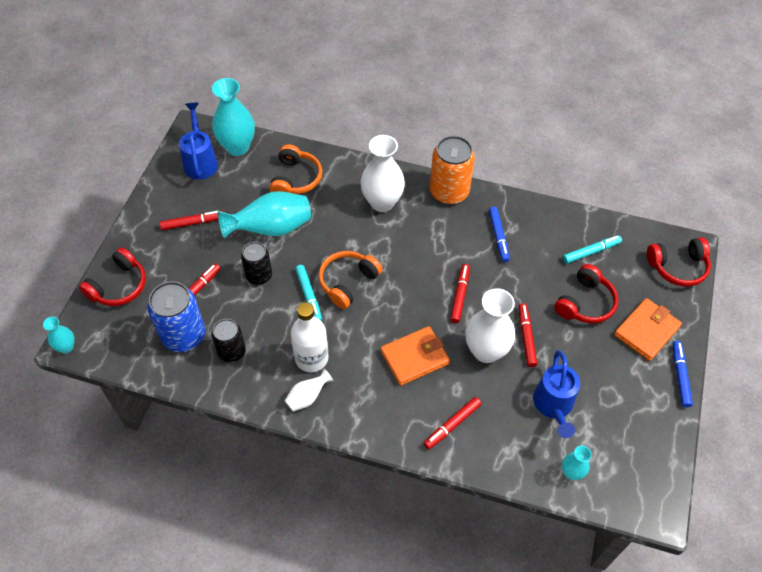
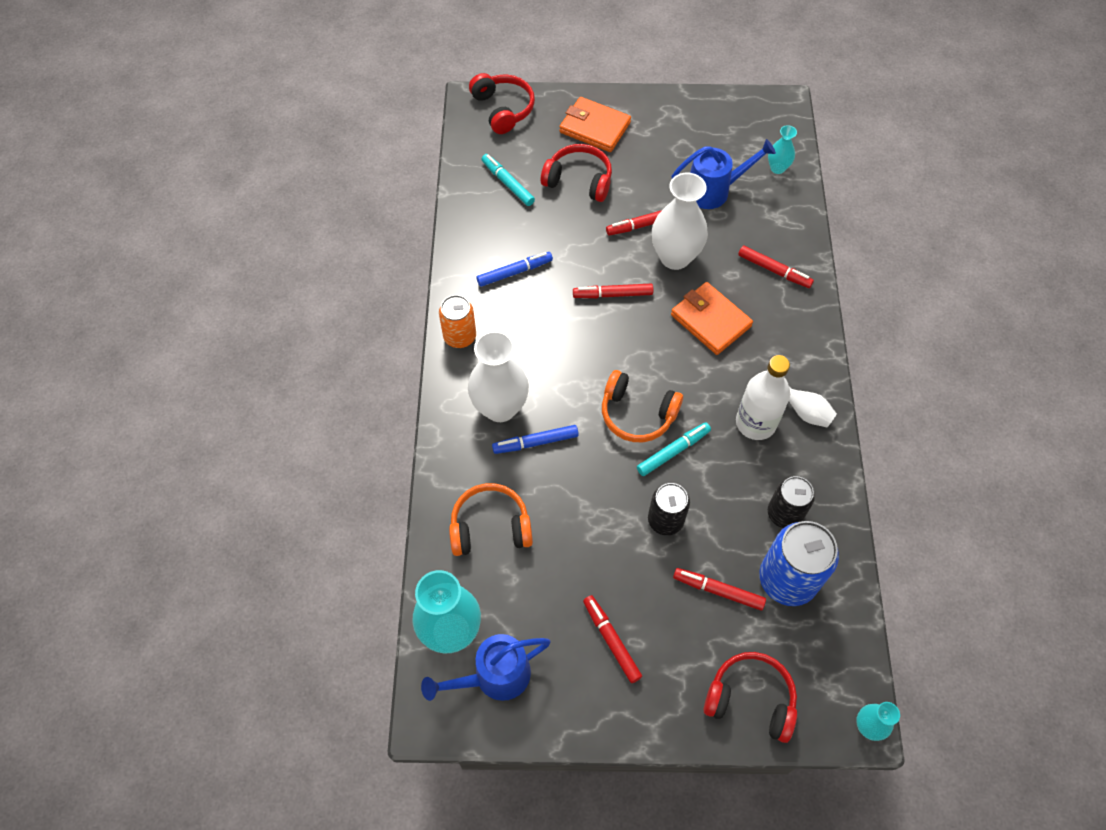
camera: 105 degrees left, 5 degrees up
turquoise vase [218,191,311,238] -> none
orange can [430,136,475,205] -> orange can [439,295,476,348], size x0.63
blue marker [673,341,693,407] -> blue marker moved to [492,425,579,454]

